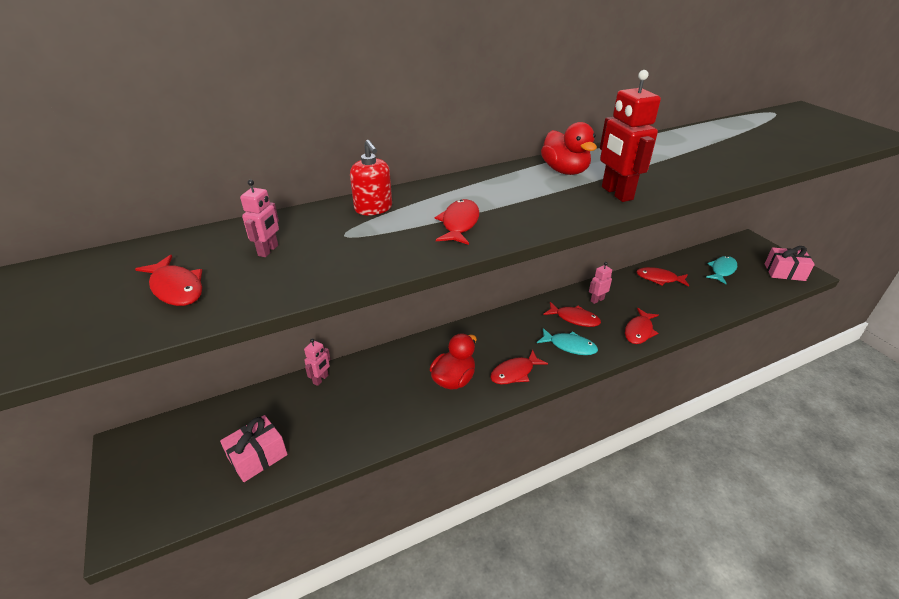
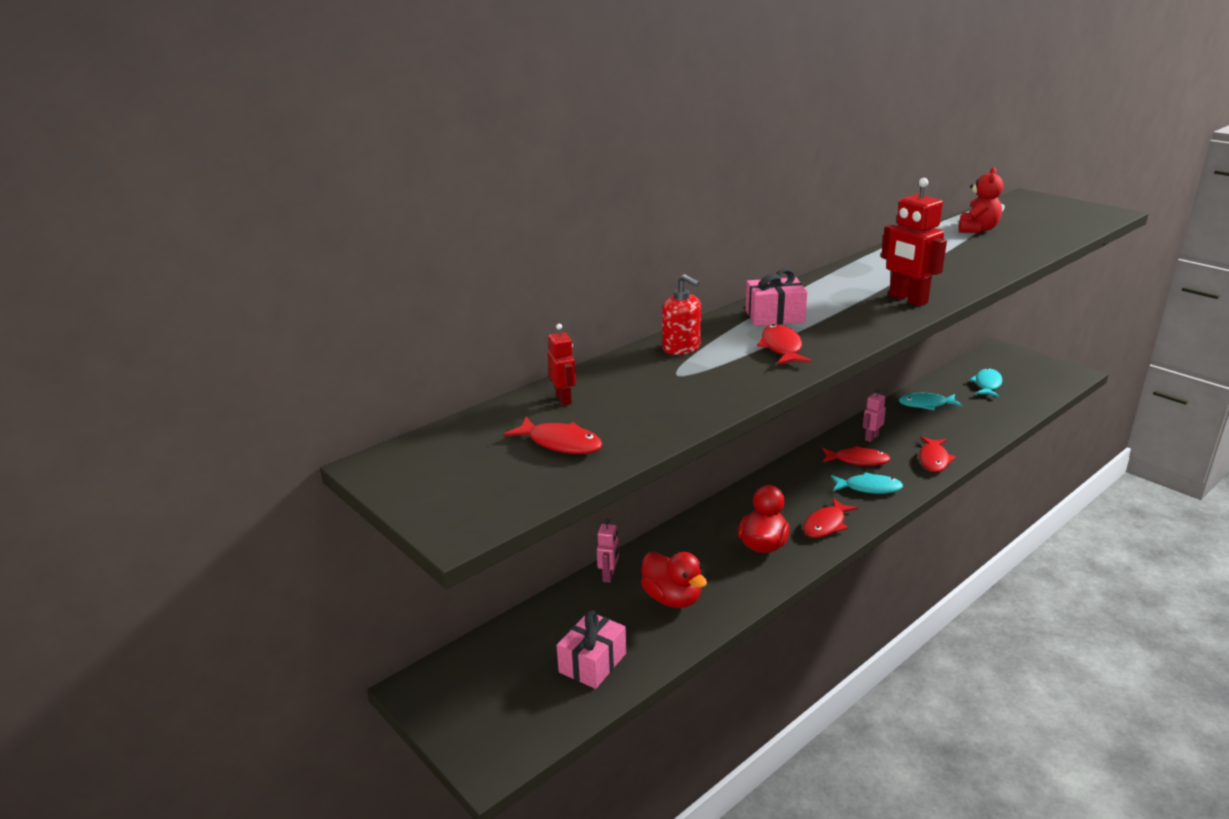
camera: 15 degrees left, 10 degrees down
pink robot [240,180,279,257] -> none
red duck [541,122,597,175] -> red duck moved to [641,552,707,608]
red fish [636,267,689,286] -> turquoise fish [899,393,962,410]
pink gift [765,246,815,281] -> pink gift moved to [745,269,807,326]
none -> red robot [548,324,576,406]
none -> red teddy bear [958,167,1004,233]

